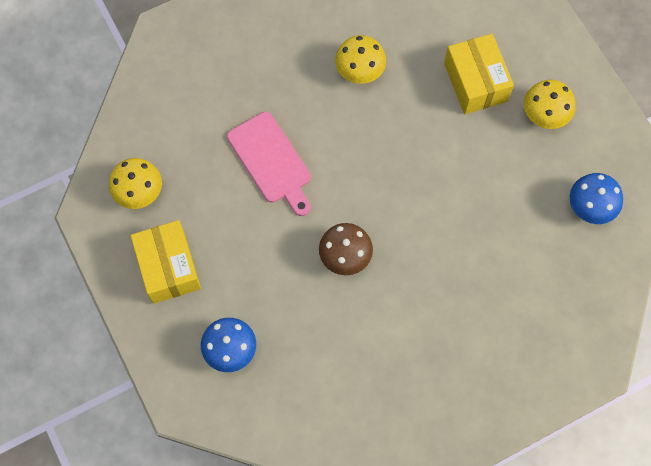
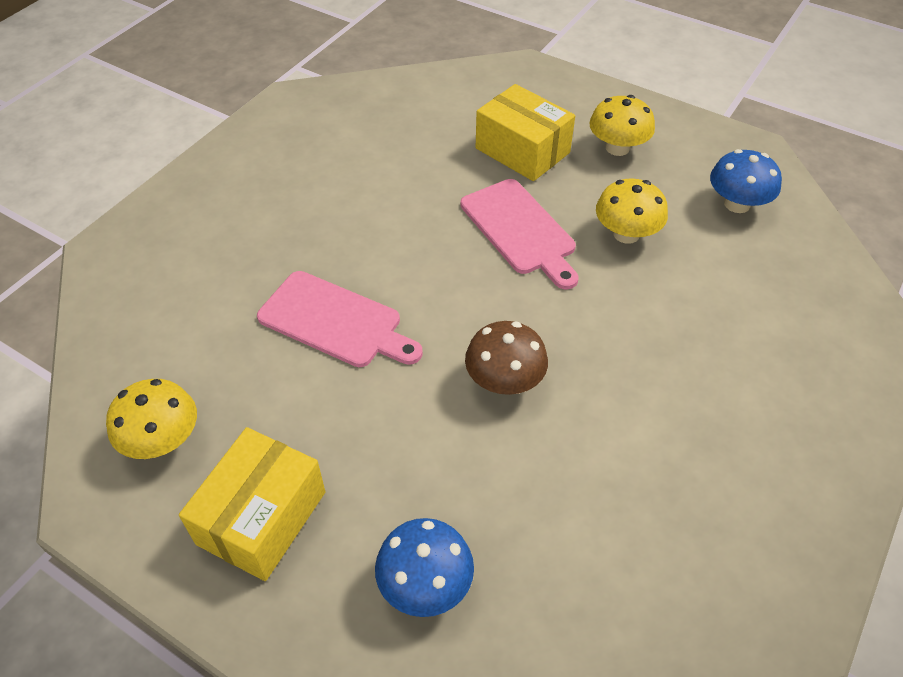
camera: 30 degrees left, 20 degrees down
yellow box [131,220,201,304] -> yellow box turned 75 degrees clockwise [179,427,325,581]
yellow mushroom [335,35,386,84] -> yellow mushroom moved to [596,178,668,244]
none -> pink cutting board [461,179,579,290]

